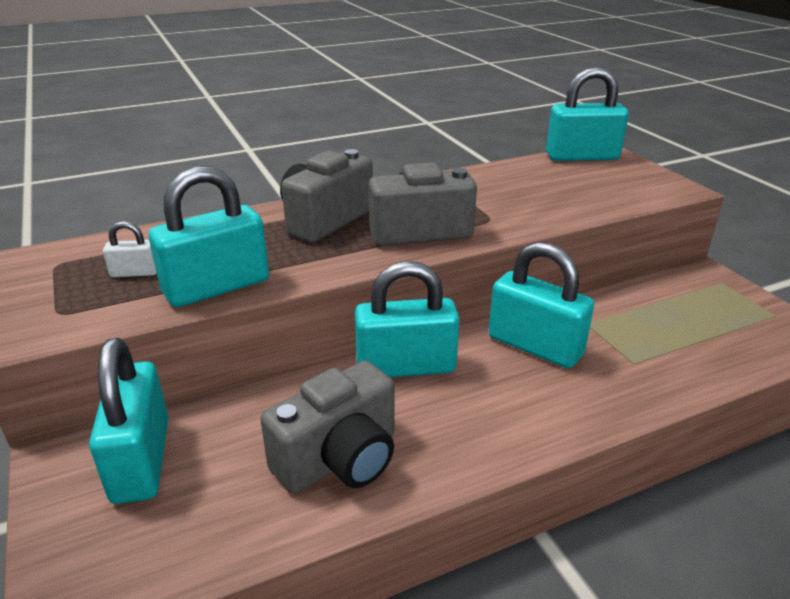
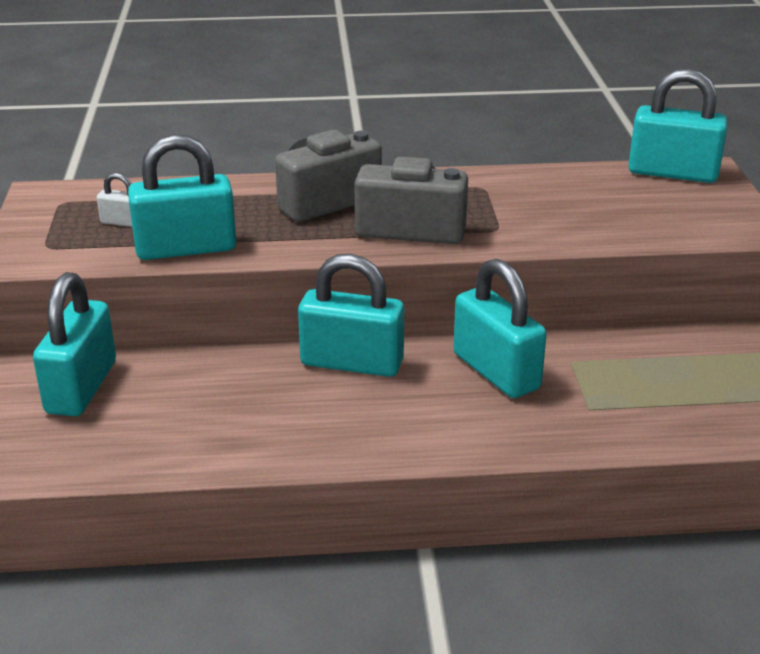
camera: 20 degrees right, 0 degrees up
grey camera [260,360,395,494] -> none

